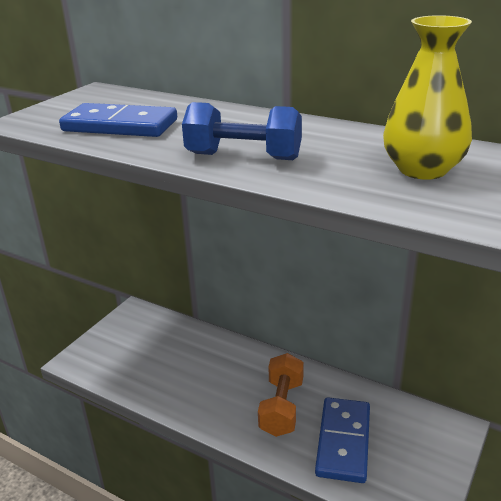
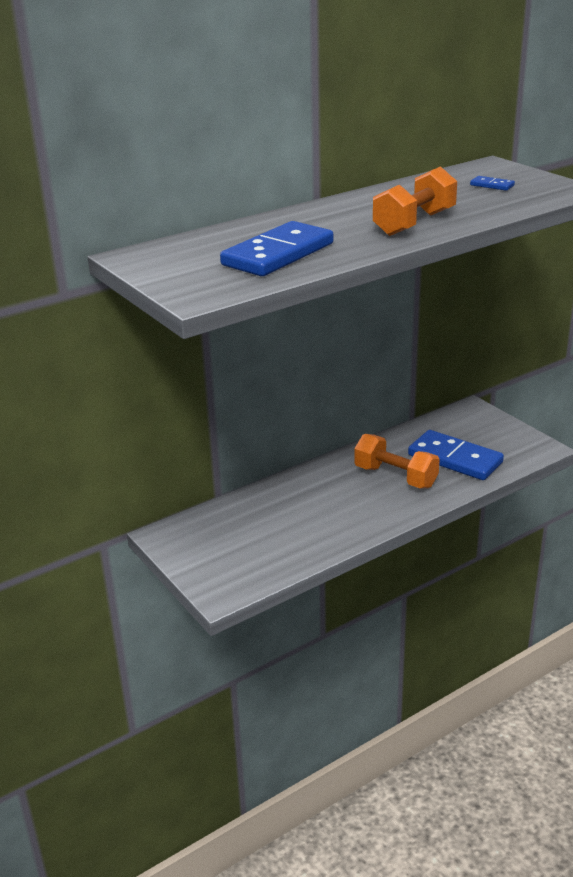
camera: 65 degrees left, 0 degrees up
blue dumbbell [182,102,302,160] -> orange dumbbell [373,166,457,236]
yellow vase [383,15,472,180] -> blue domino [470,176,515,191]

